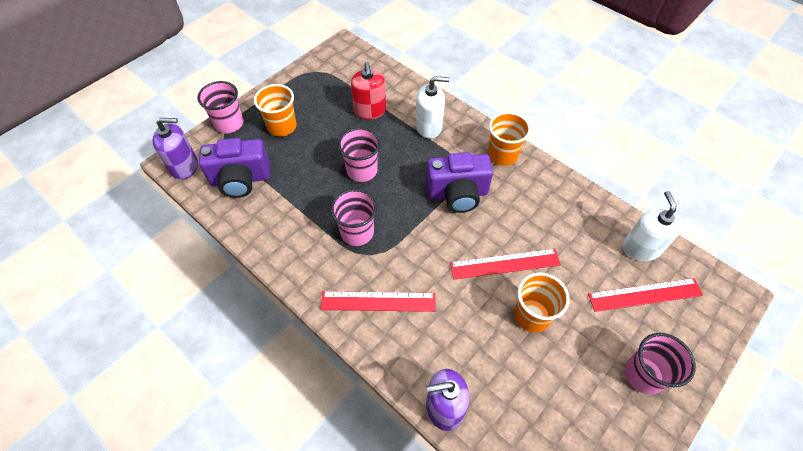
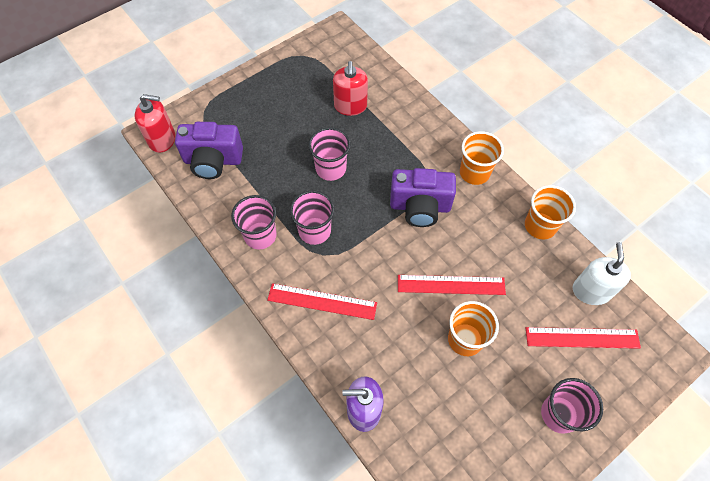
camera: 10 degrees right, 5 degrees up
purple soap dispenser [152,118,198,180] -> red soap dispenser [135,94,176,153]
pink cup [197,81,244,133] -> pink cup moved to [231,195,277,249]
orange cup [254,84,296,137] -> orange cup moved to [525,185,576,239]
white soap dispenser [416,76,449,139] -> none

